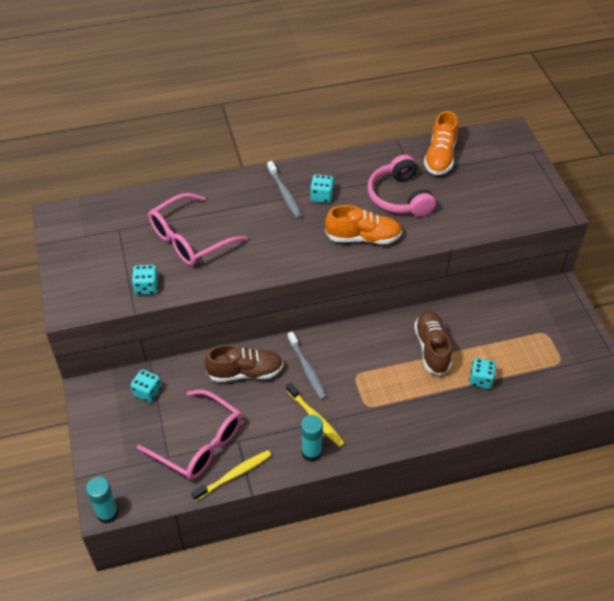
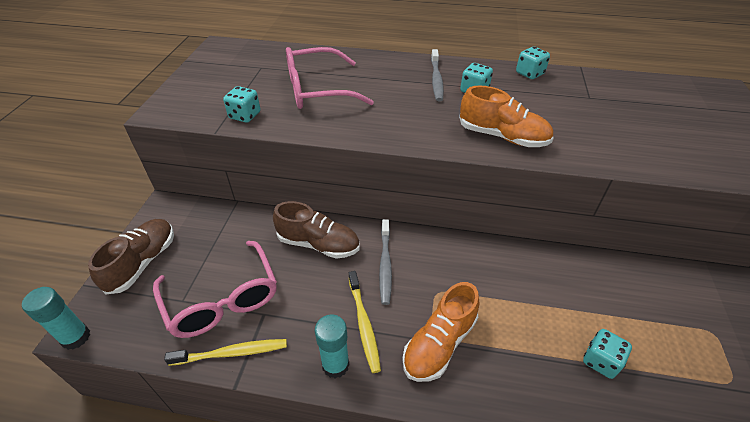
camera: 25 degrees right, 5 degrees down
turquoise dice [131,369,161,403] -> turquoise dice moved to [516,47,550,79]
pink headphones [368,155,436,217] -> none
brown shoe [414,311,452,376] -> brown shoe moved to [88,219,174,295]
orange shoe [424,111,458,175] -> orange shoe moved to [402,282,479,382]

